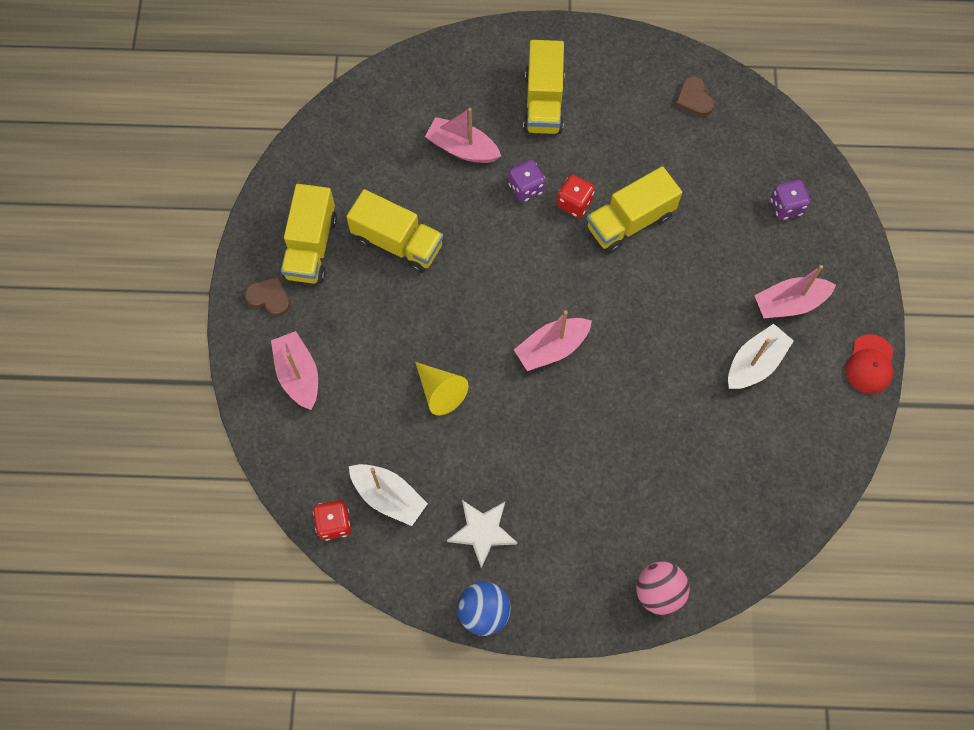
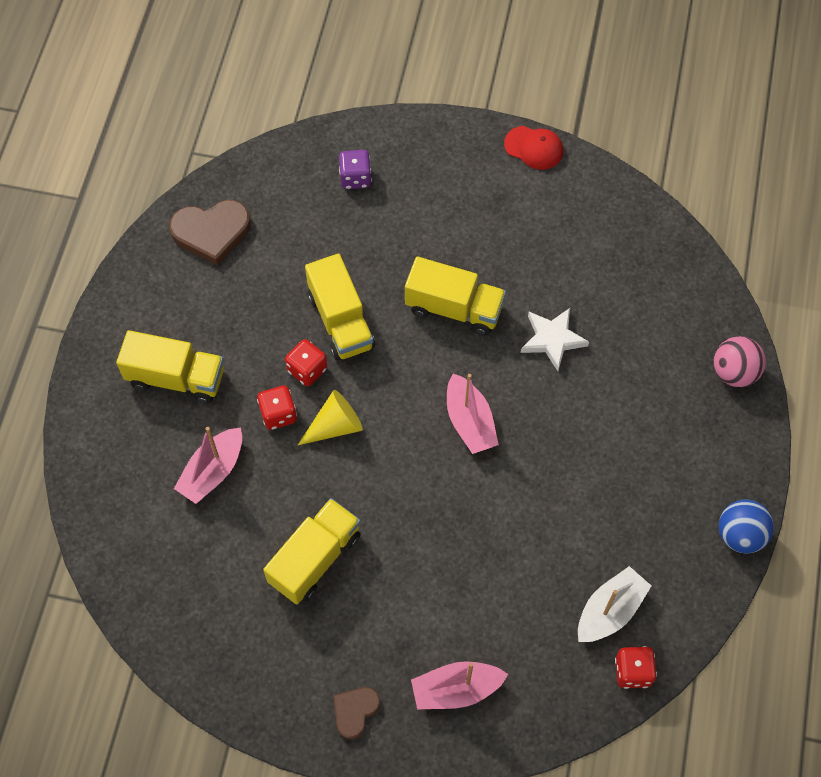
camera: 80 degrees left, 5 degrees down
yellow truck [281,184,337,284] -> yellow truck moved to [405,257,506,335]
yellow cone [415,362,469,415] -> yellow cone moved to [298,390,363,445]
white star [447,500,517,568] -> white star moved to [521,308,589,371]
purple dice [508,160,545,202] -> red dice [257,386,297,430]
brown heart [675,76,714,117] -> brown heart [169,200,251,266], size x1.70
white boat [728,324,794,389] -> none
pink boat [754,265,836,318] -> none

